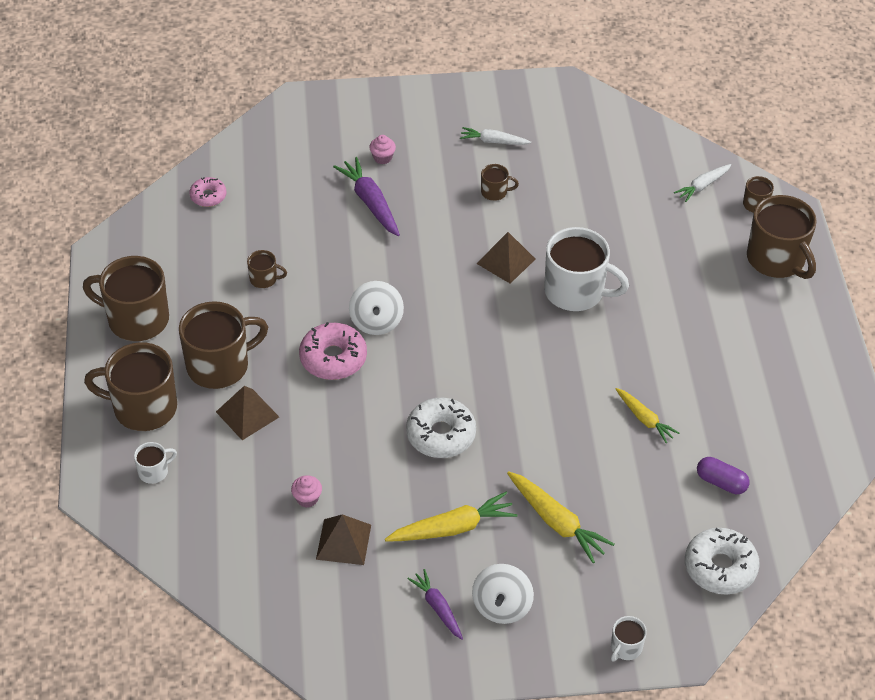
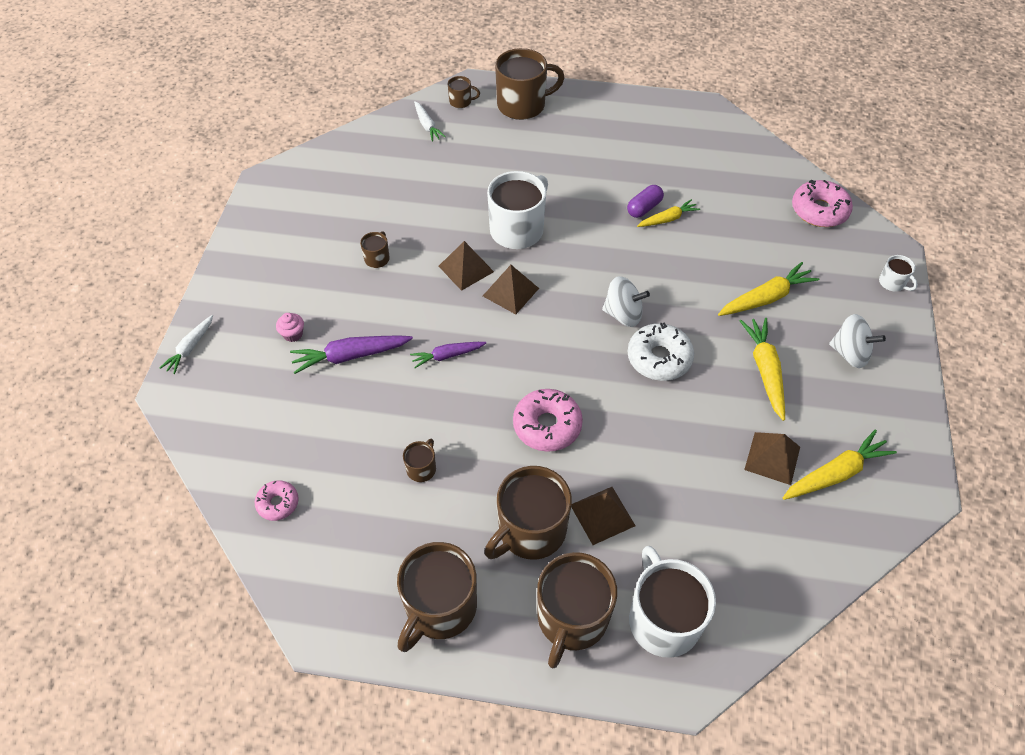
camera: 75 degrees left, 5 degrees up
white mug [134,442,177,484] -> white mug [629,546,716,658], size x2.17
brown mug [179,301,268,389] -> brown mug turned 120 degrees counterclockwise [484,466,572,560]
pink cupcake [291,475,322,508] -> none
white spinning top [349,281,404,335] -> white spinning top moved to [602,276,650,327]
purple carrot [407,569,463,640] -> purple carrot moved to [410,342,486,368]
white carrot [460,127,531,145] -> white carrot moved to [160,315,213,374]
white donut [685,528,760,594] -> pink donut [792,180,853,227]
purple capsule [697,457,750,494] -> purple capsule moved to [627,185,664,218]
none -> brown pyramid [483,265,539,314]
none -> yellow carrot [783,429,897,500]

